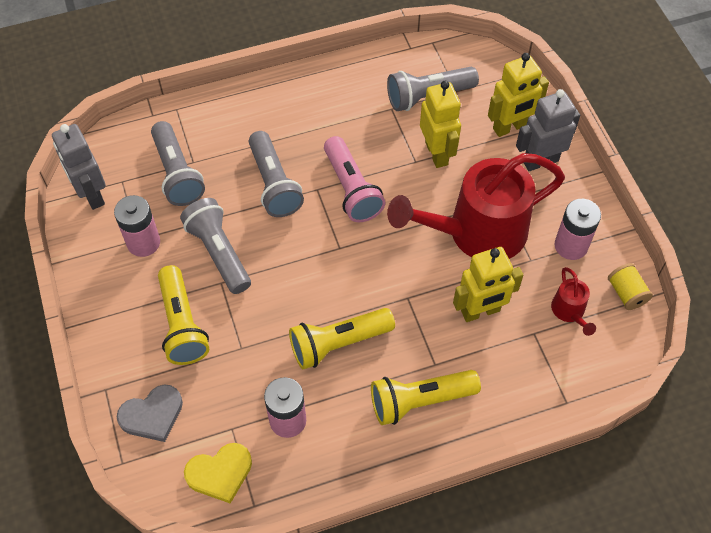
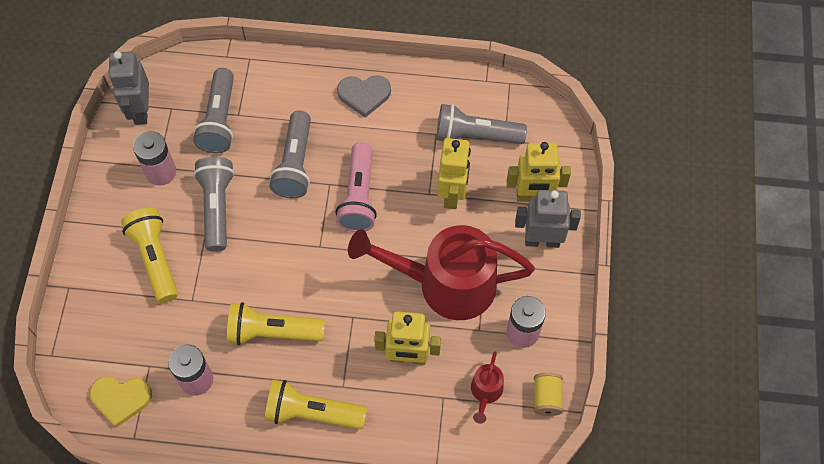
camera: 25 degrees right, 5 degrees up
grey heart [116,385,183,442] -> grey heart moved to [337,75,391,118]
yellow flashlight [158,265,209,365] -> yellow flashlight turned 150 degrees clockwise [121,208,178,303]

